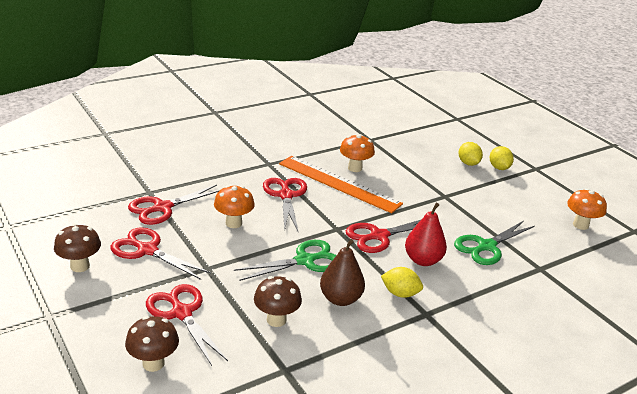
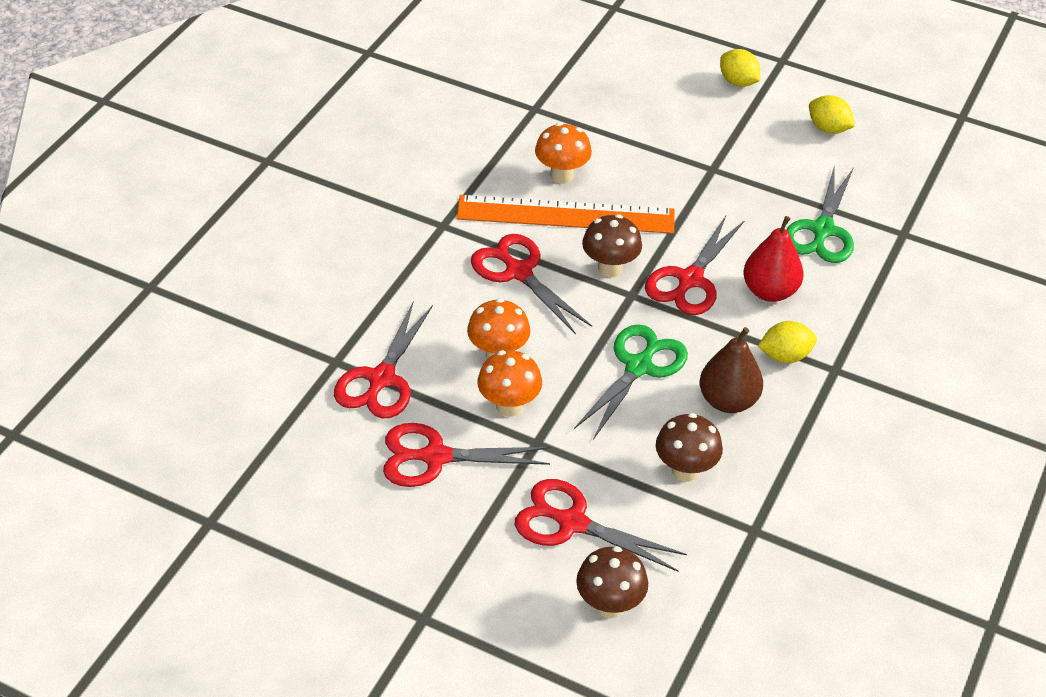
camera: 30 degrees left, 15 degrees up
brown mushroom [54,224,101,272] -> brown mushroom moved to [582,214,642,278]
yellow lemon [459,142,483,166] -> yellow lemon moved to [809,95,855,134]
orange mushroom [567,189,607,230] -> orange mushroom moved to [477,350,542,417]

